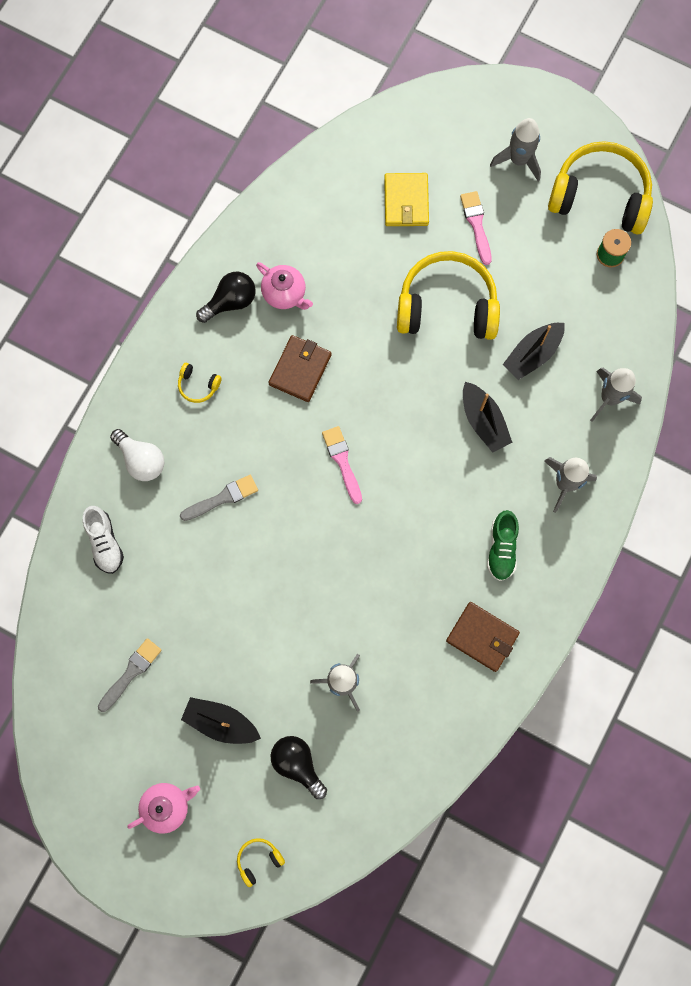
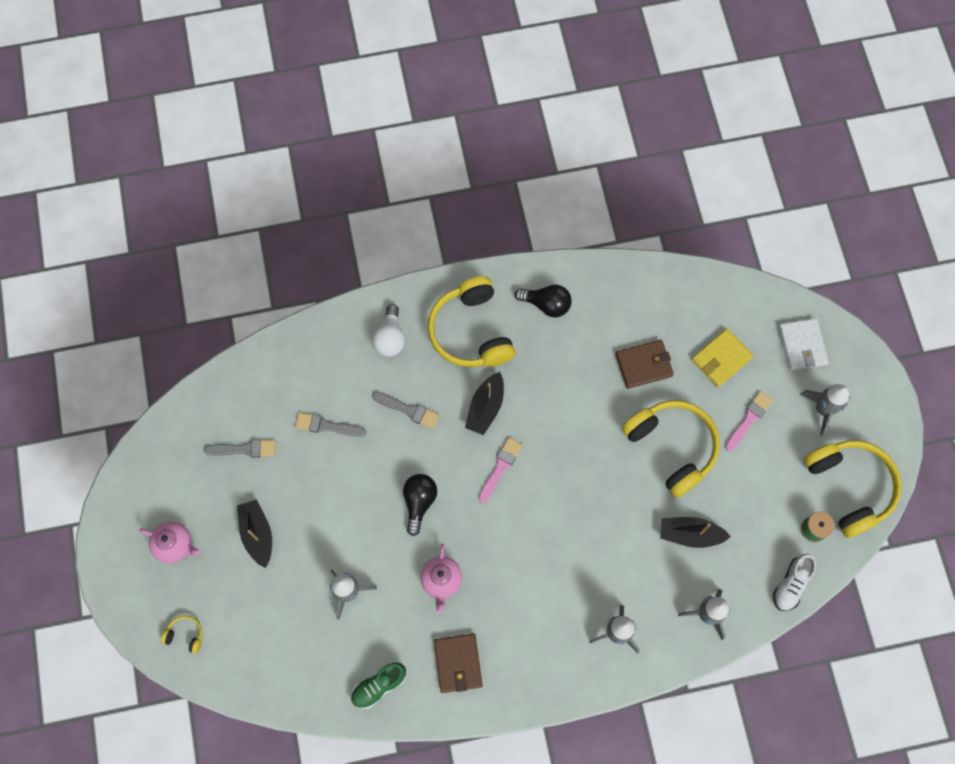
camera: 50 degrees right, 5 degrees down
white shoe [83,506,124,574] -> white shoe moved to [773,554,816,611]
yellow headphones [178,363,221,403] -> yellow headphones [428,276,515,367], size x2.49
pink teapot [256,262,313,310] -> pink teapot moved to [420,544,462,613]
brown wallet [269,335,332,402] -> brown wallet moved to [615,340,674,389]
black light bulb [270,736,327,799] -> black light bulb moved to [403,474,437,536]
black boat [463,382,513,453] -> black boat moved to [465,372,504,435]
green shoe [487,510,519,581] -> green shoe moved to [351,663,406,709]
none -> grey brush [295,412,366,437]
none -> white wallet [778,318,829,371]

